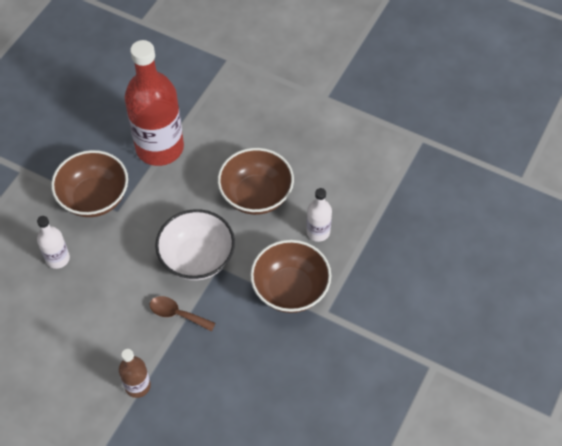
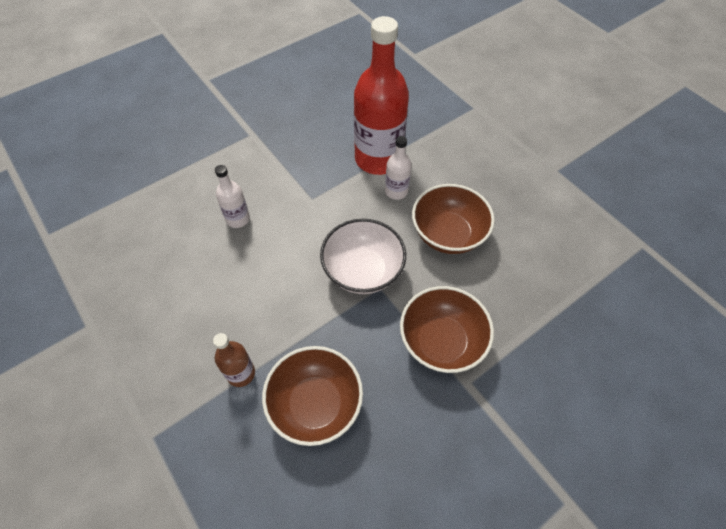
camera: 25 degrees right, 0 degrees up
brown bowl [51,150,128,217] -> brown bowl moved to [262,346,363,446]
brown spoon [149,296,216,331] -> none
white bottle [306,188,332,242] -> white bottle moved to [385,136,412,200]

